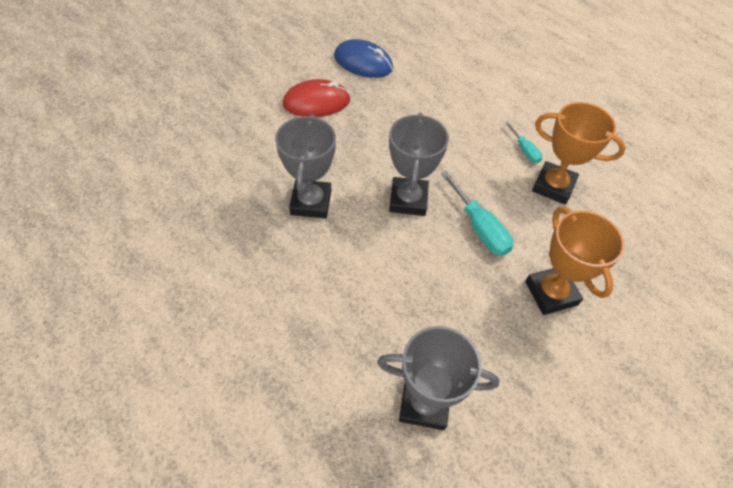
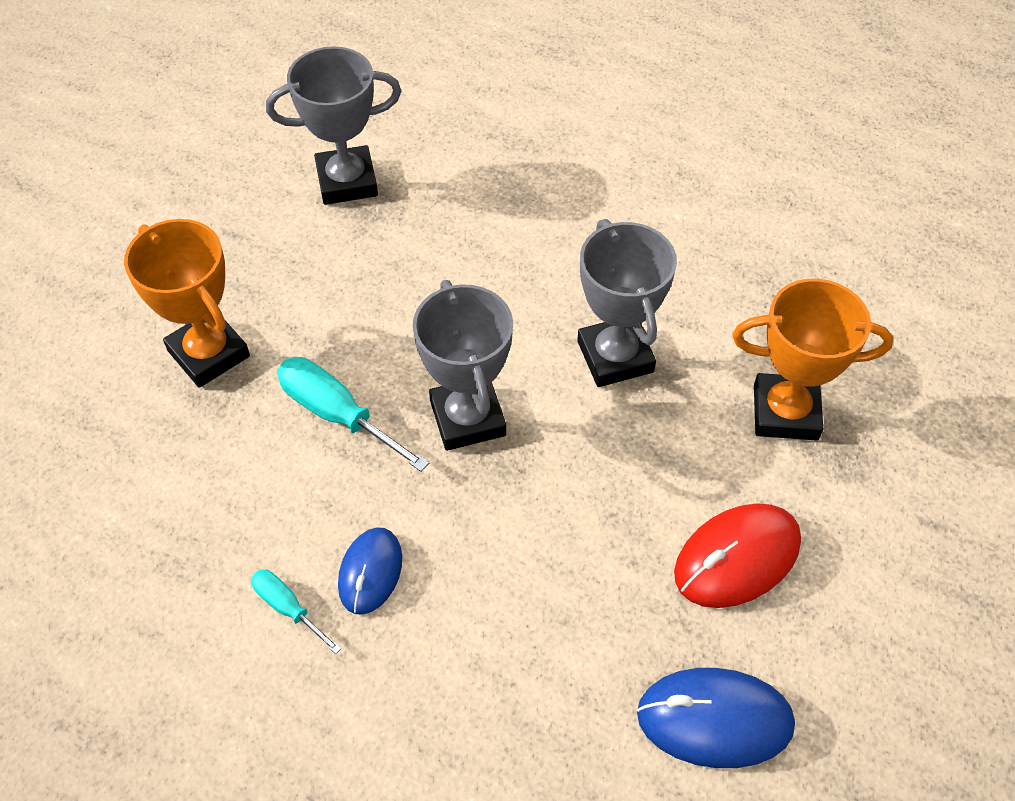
camera: 160 degrees right, 0 degrees up
orange trophy [532,102,626,205] -> orange trophy moved to [732,279,893,441]
none -> blue mouse [338,527,402,615]

